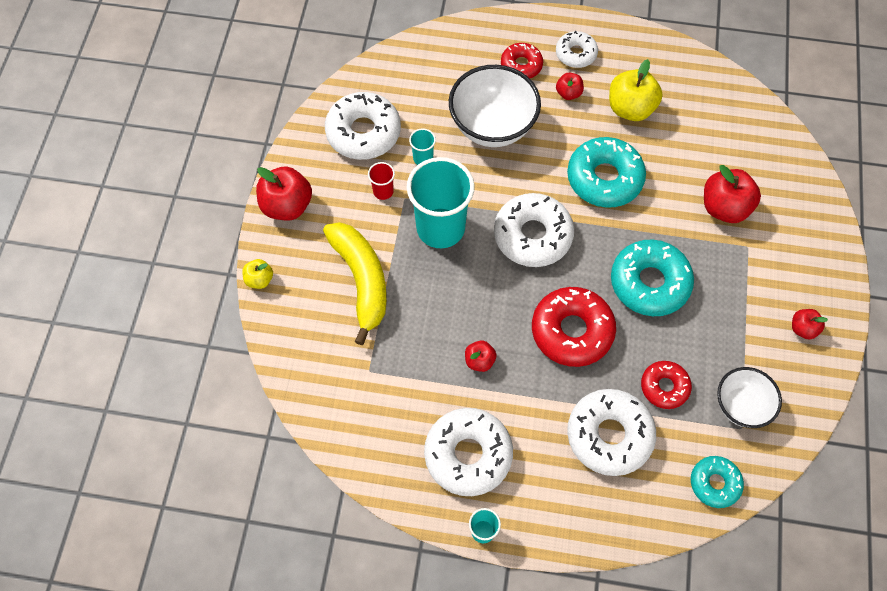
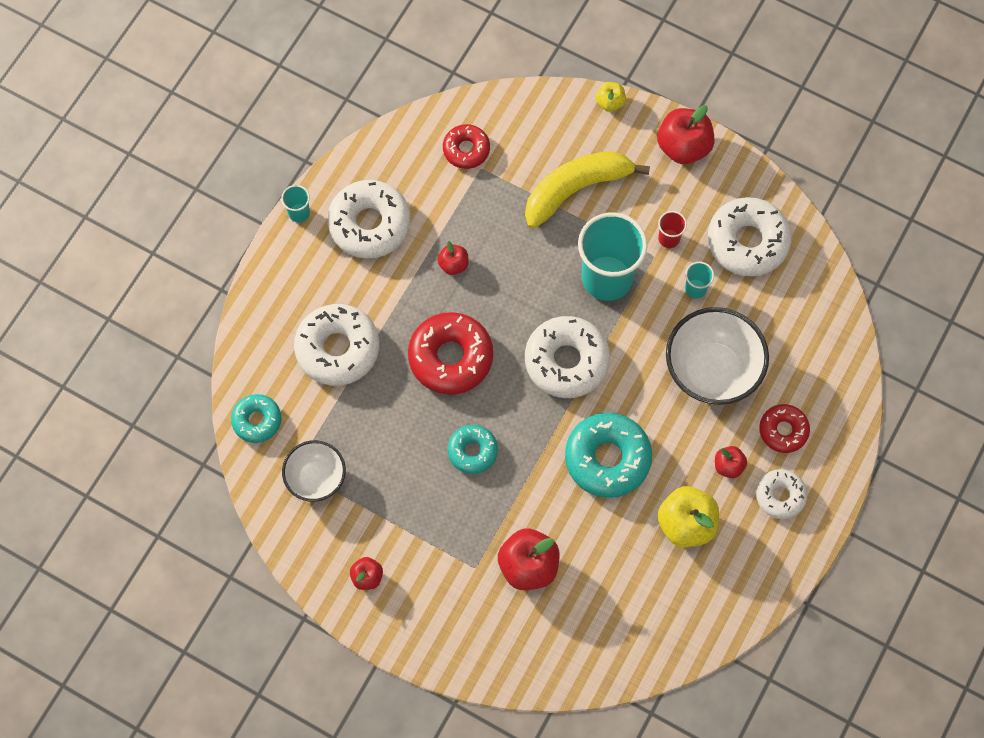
camera: 110 degrees right, 5 degrees up
yellow banana [323,222,387,345] -> yellow banana turned 150 degrees clockwise [525,151,650,229]
turquoise donut [611,240,694,316] -> turquoise donut [448,425,498,474], size x0.58
red donut [641,361,692,409] -> red donut moved to [443,124,490,169]

